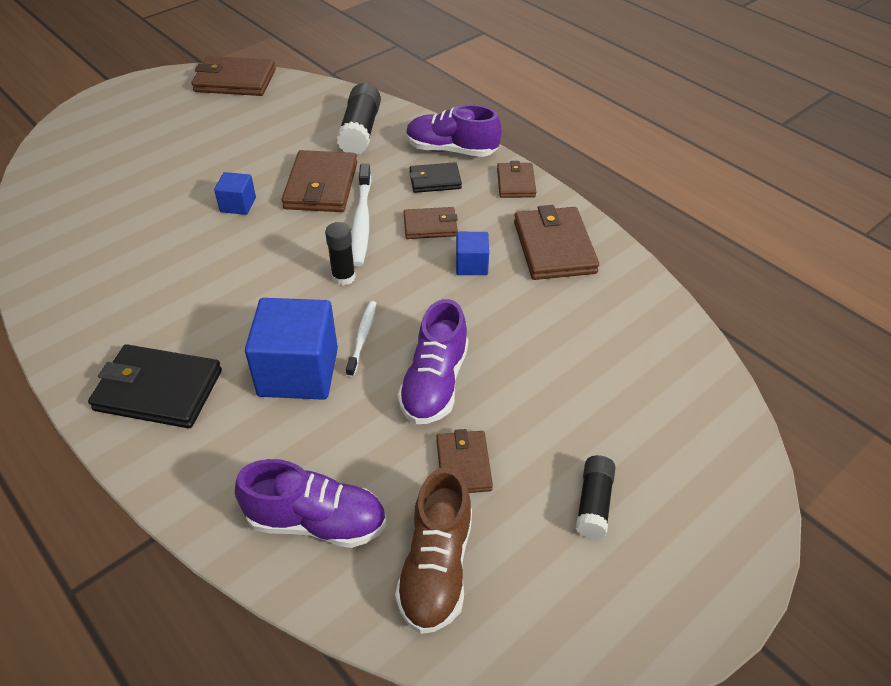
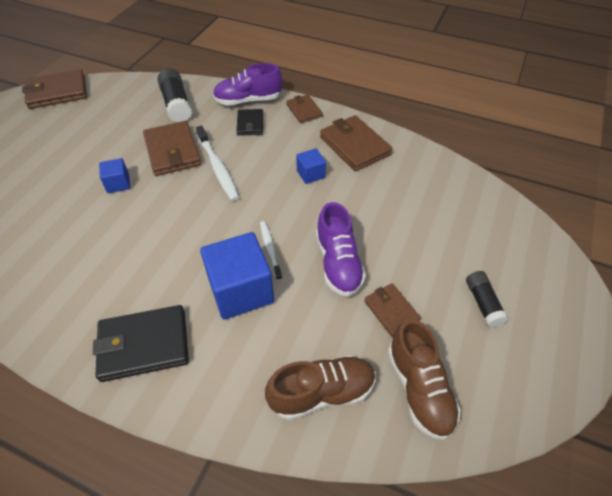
camera: 25 degrees left, 5 degrees up
purple shoe [235,459,387,548] -> brown shoe [265,356,376,420]
black glue stick [325,222,356,286] -> none
brown wallet [404,207,458,239] -> none
black wallet [409,162,462,193] -> black wallet turned 60 degrees counterclockwise [236,109,263,136]

